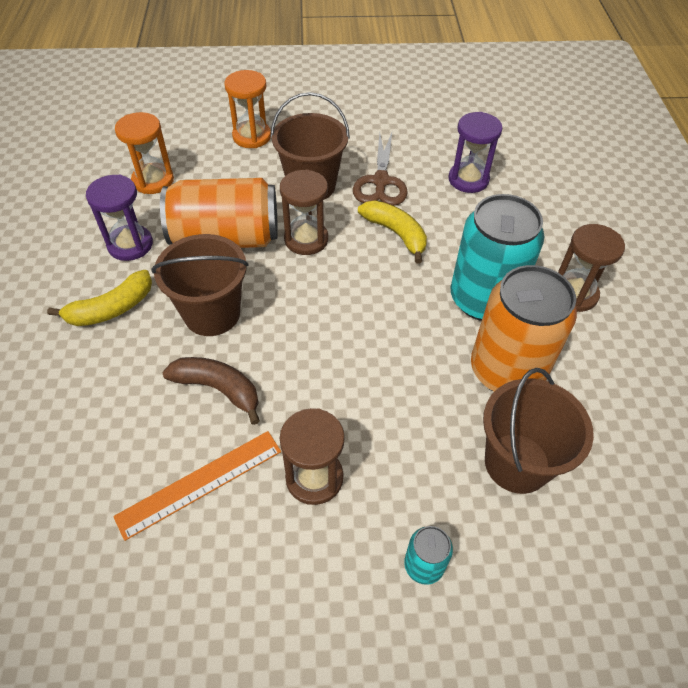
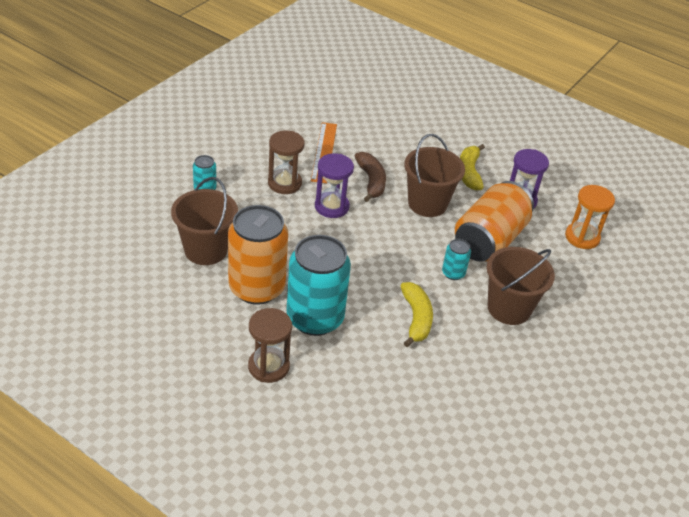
camera: 125 degrees right, 10 degrees down
brown banana [162,357,260,425] -> brown banana turned 75 degrees counterclockwise [355,152,386,202]
orange hourglass [224,70,271,148] -> none
brown hourglass [280,170,328,255] -> turquoise can [442,239,471,280]
brown scissors [353,132,408,206] -> none
yellow banana [358,200,427,264] -> yellow banana turned 90 degrees counterclockwise [401,282,433,347]
purple hourglass [448,112,503,193] -> purple hourglass moved to [315,153,354,218]

